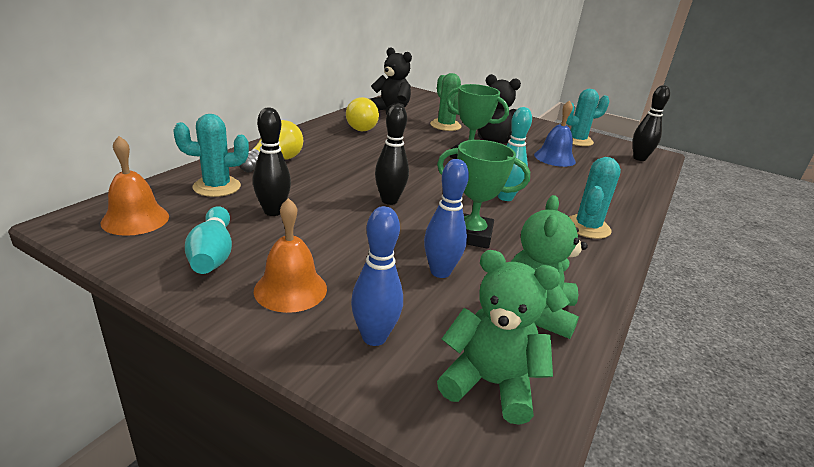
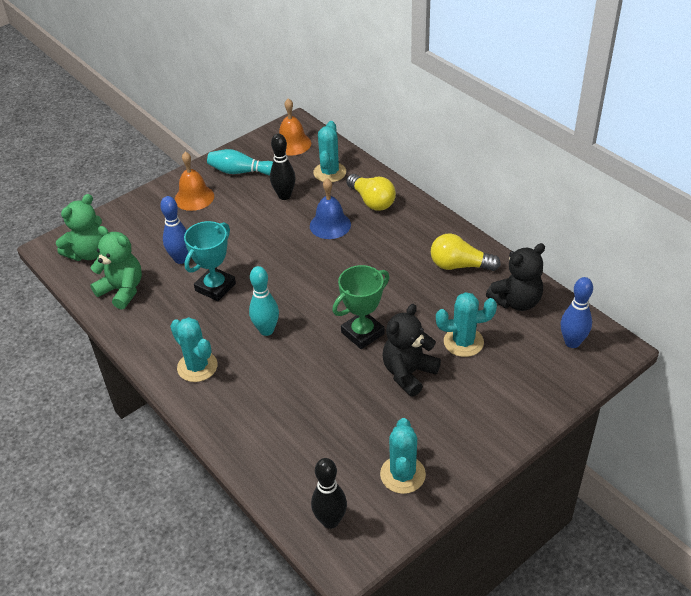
camera: 115 degrees right, 15 degrees up
blue bowling pin [351,206,403,346] -> blue bowling pin moved to [561,277,593,348]
black bowling pin [375,104,409,205] -> none
green cactus [430,73,462,131] -> turquoise cactus [436,292,497,357]
green trophy [437,140,530,249] -> turquoise trophy [184,221,236,301]
blue bell [534,100,576,167] -> blue bell moved to [310,178,351,239]

